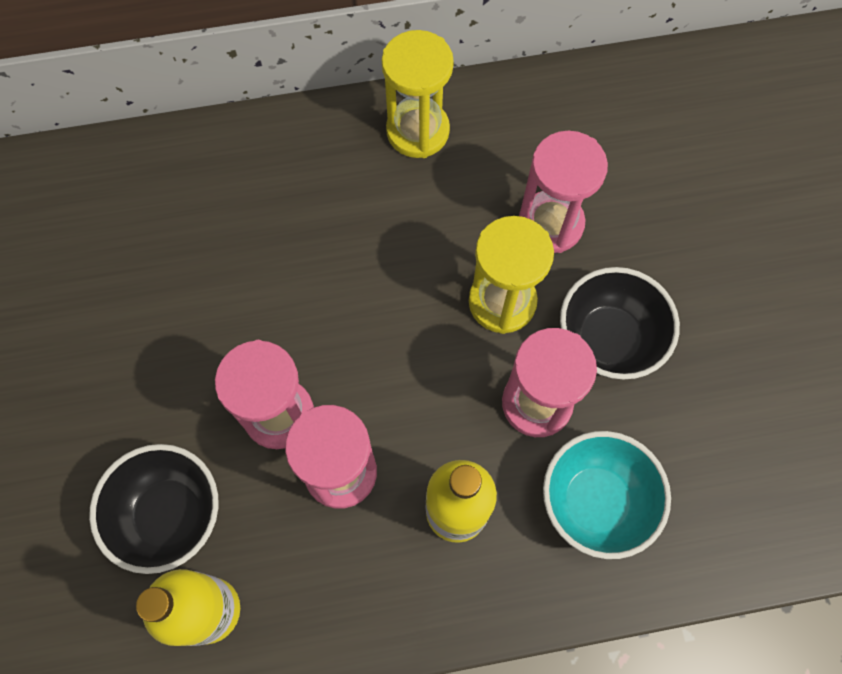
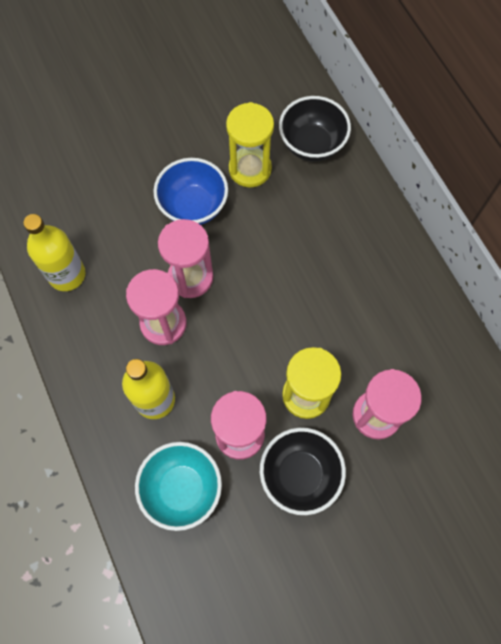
camera: 75 degrees right, 0 degrees up
black bowl [89,444,218,574] -> black bowl moved to [279,96,351,162]
yellow hourglass [382,30,454,158] -> yellow hourglass moved to [226,102,274,187]
none -> blue bowl [153,158,228,225]

